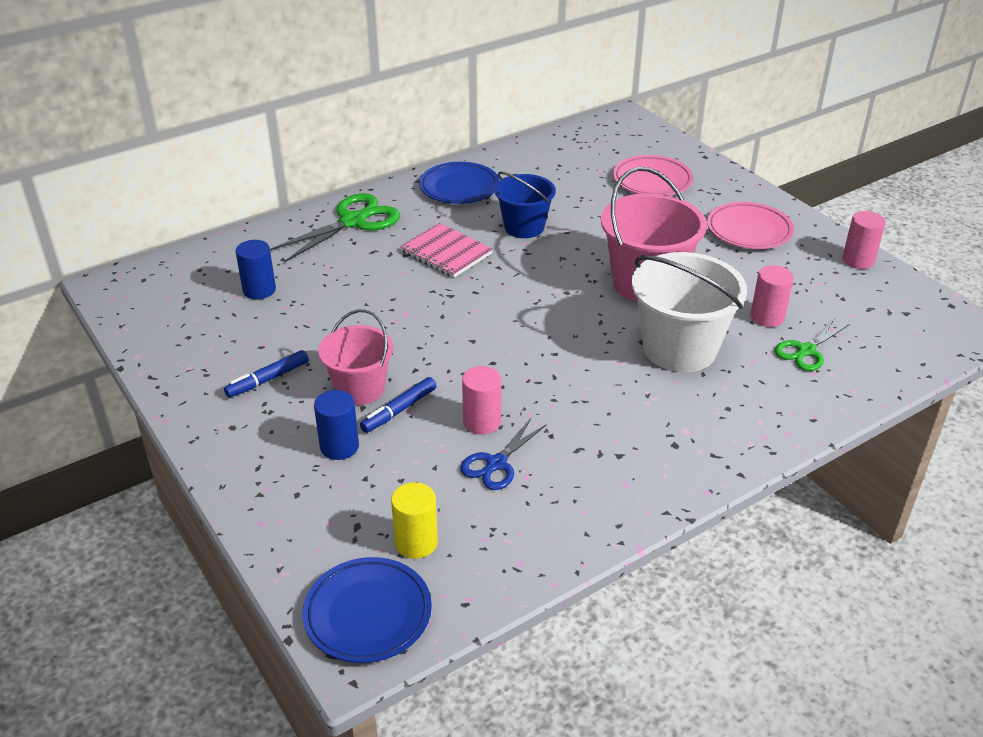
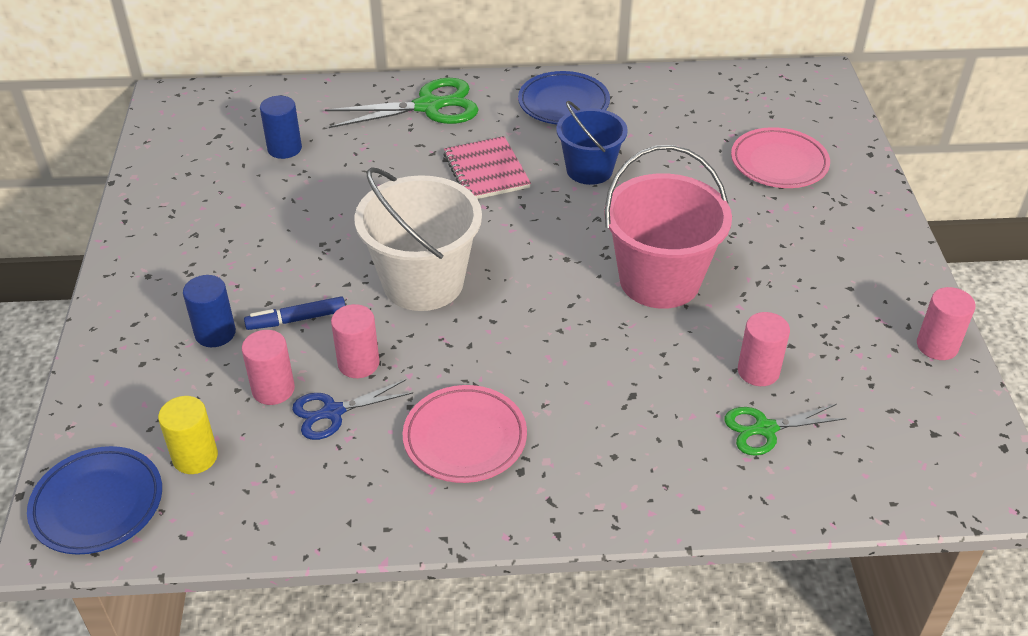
camera: 30 degrees right, 5 degrees up
blue marker [224,350,309,397] -> none
pink bucket [318,309,393,405] -> none
white bucket [632,252,747,372] -> white bucket moved to [354,167,482,311]
pink plate [707,202,794,249] -> pink plate moved to [403,385,527,483]
none -> pink cylinder [242,330,295,405]

